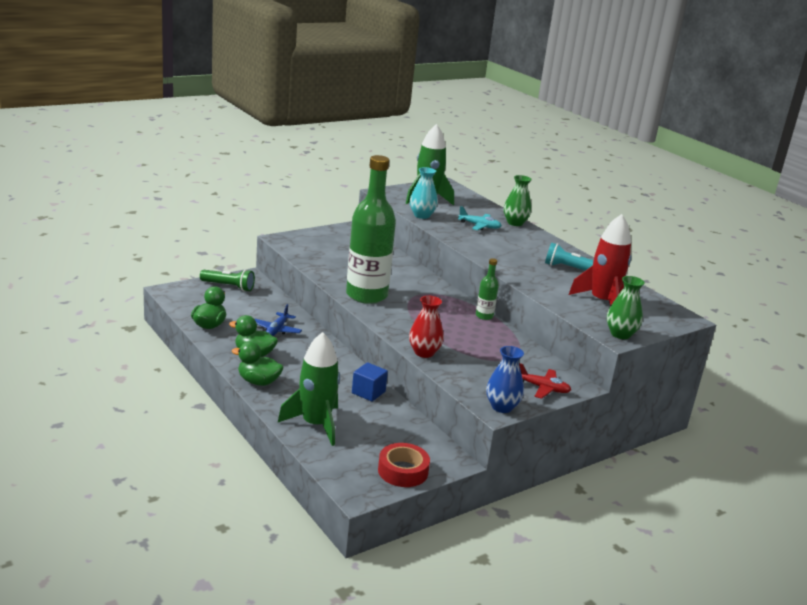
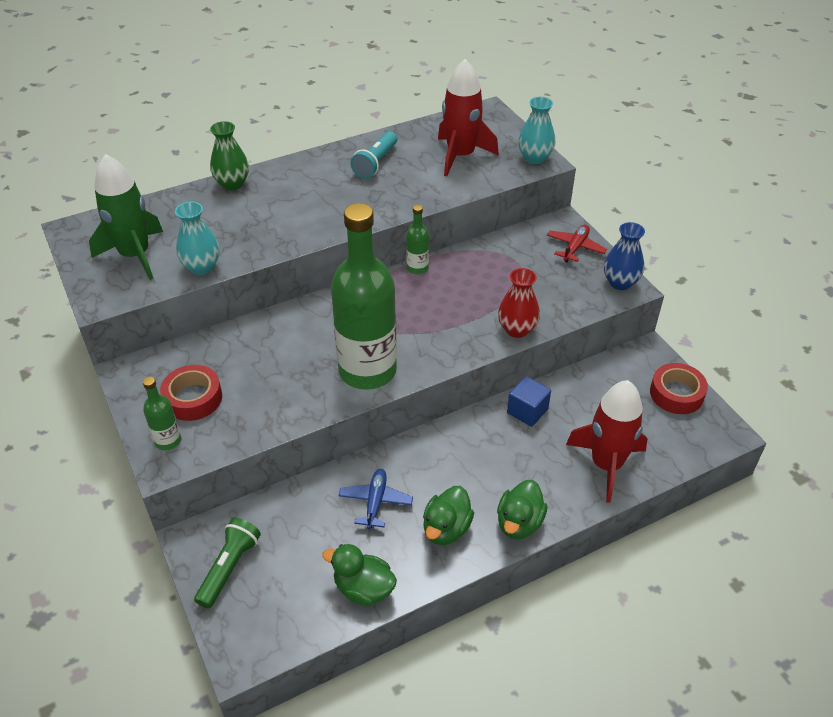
camera: 80 degrees left, 20 degrees up
blue plane [255,304,302,336] -> blue plane turned 105 degrees counterclockwise [338,469,413,529]
green rocket [278,332,340,446] -> red rocket [566,380,648,503]
turquoise plane [458,206,502,230] -> none
green vase [607,276,645,339] -> turquoise vase [518,97,555,164]
none -> green bottle [143,376,181,450]
none -> red tape [160,365,222,421]

